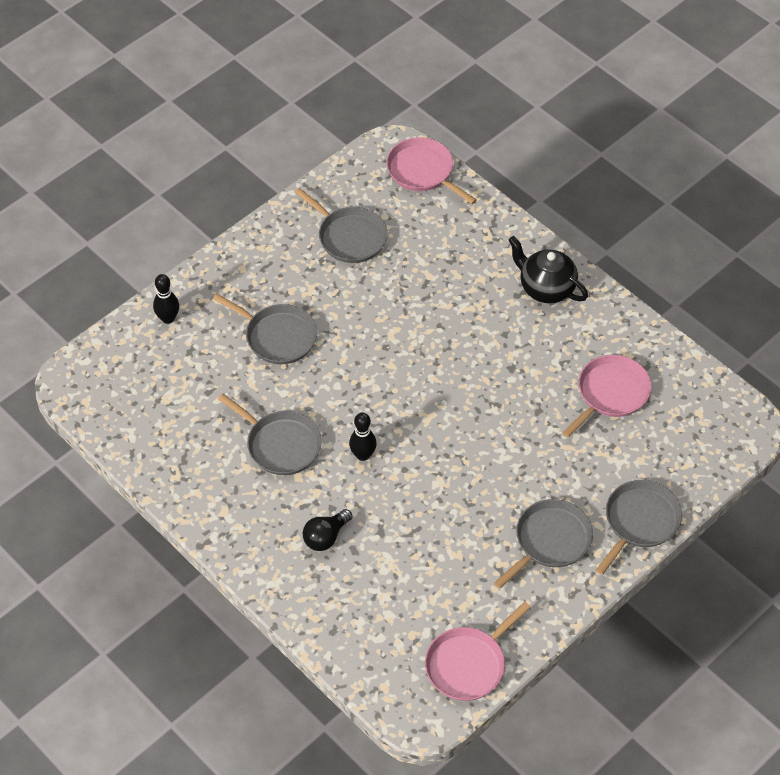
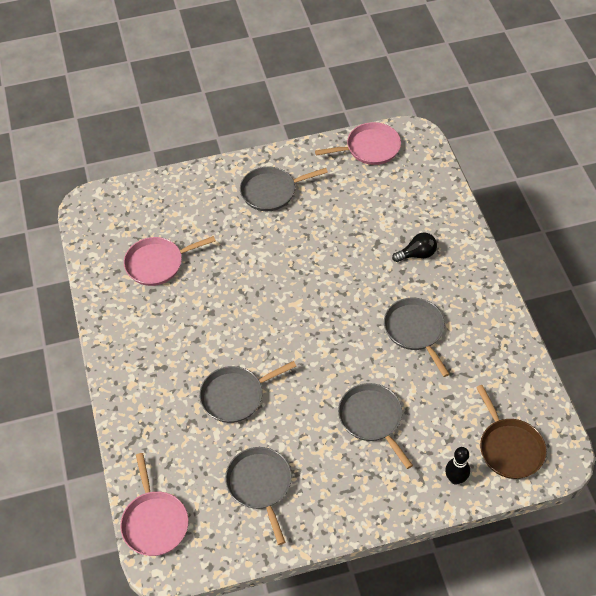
camera: 150 degrees left, 0 degrees up
black bowling pin [349,413,377,461] -> none
black teapot [508,236,588,303] -> none
grey pan [596,480,682,575] -> grey pan moved to [199,361,297,423]
none -> brown pan [476,385,547,479]

